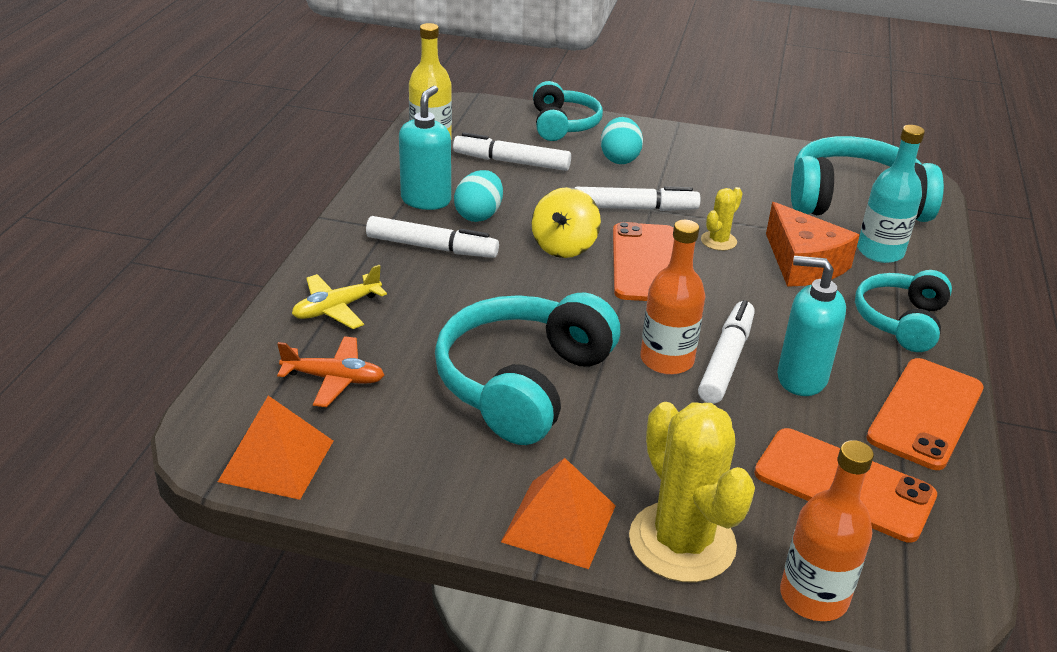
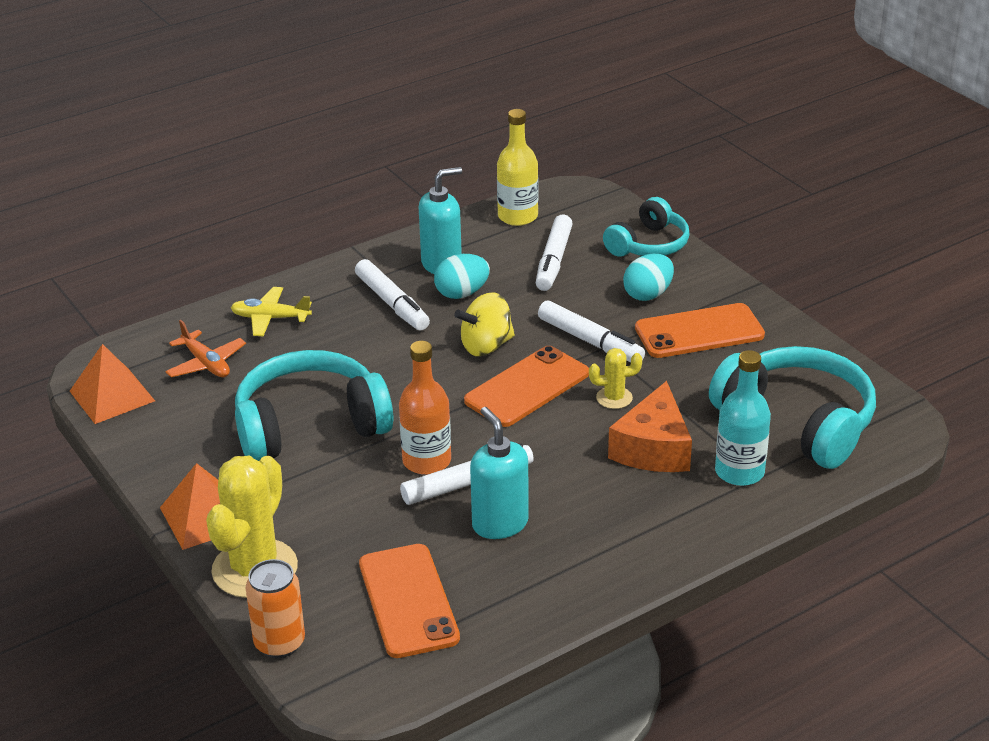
camera: 45 degrees right, 0 degrees up
white marker [453,132,571,171] -> white marker turned 135 degrees counterclockwise [536,214,573,291]
orange bottle [780,440,874,621] -> orange can [246,559,305,658]
turquoise headphones [855,270,952,352] -> none
orange phone [866,358,984,470] -> orange phone moved to [635,303,765,358]

